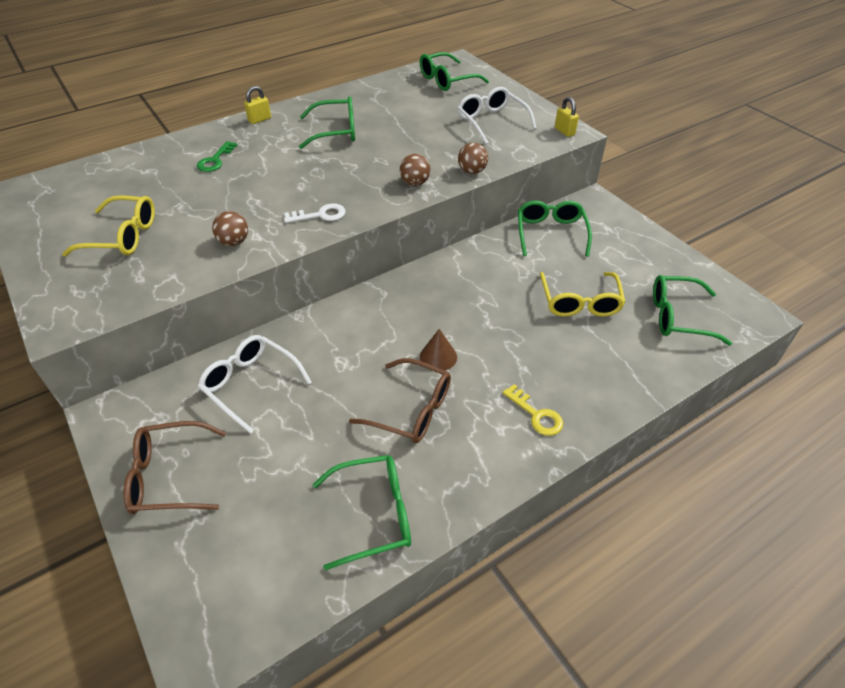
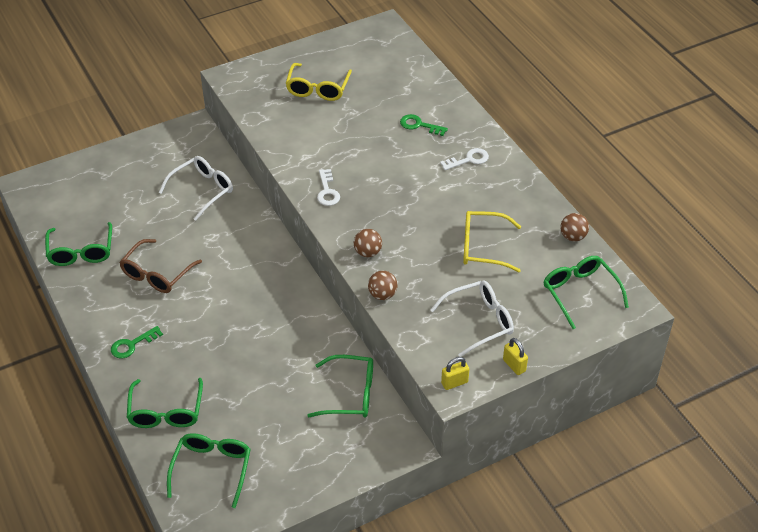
camera: 95 degrees right, 0 degrees up
brown glasses [123,421,226,514] -> none
brown ball [212,211,248,246] -> brown ball moved to [560,213,589,241]
yellow padlock [244,86,271,124] -> yellow padlock moved to [503,338,528,375]
green glasses [299,96,355,149] -> green glasses moved to [127,378,203,428]
brown cone [420,329,457,371] -> none
yellow key [503,384,563,436] -> green key [111,326,163,358]
yellow glasses [540,272,625,316] -> yellow glasses moved to [463,211,521,272]
none -> white key [440,148,489,170]

